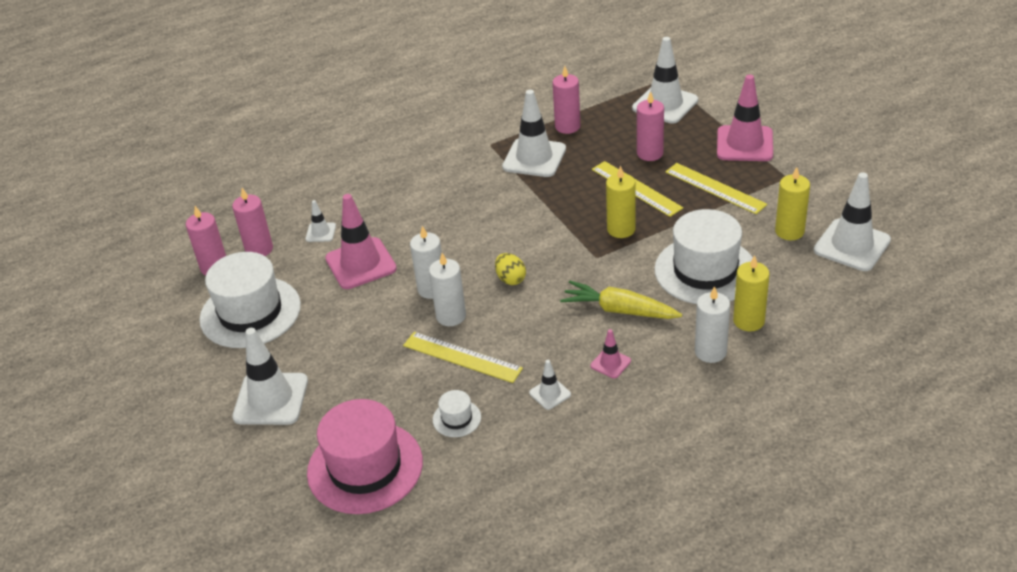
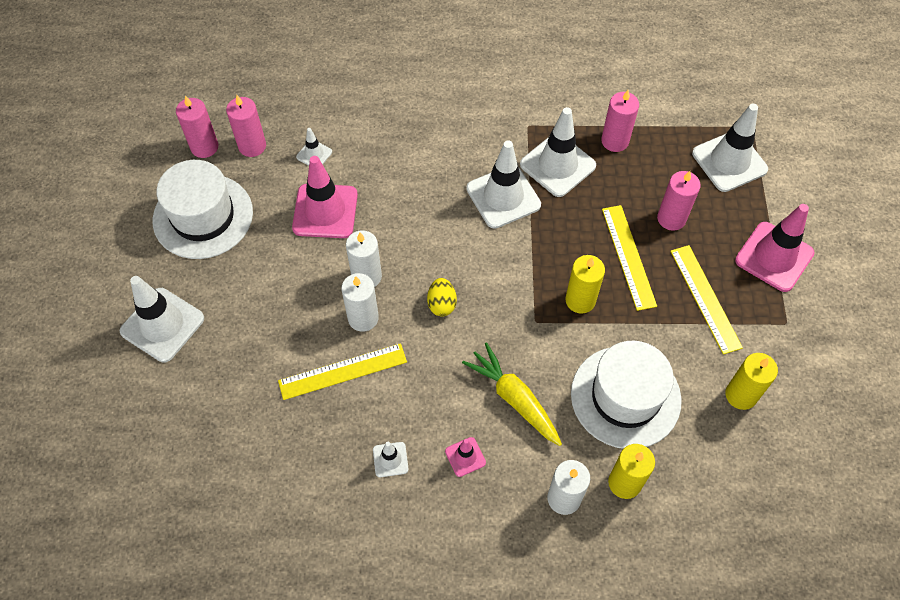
camera: 25 degrees right, 20 degrees up
pink hat [307,399,423,514] -> none
yellow ruler [403,332,523,383] -> yellow ruler turned 75 degrees counterclockwise [278,343,407,400]
white hat [433,390,481,437] -> none
white traffic cone [814,172,891,271] -> white traffic cone moved to [466,141,541,229]

